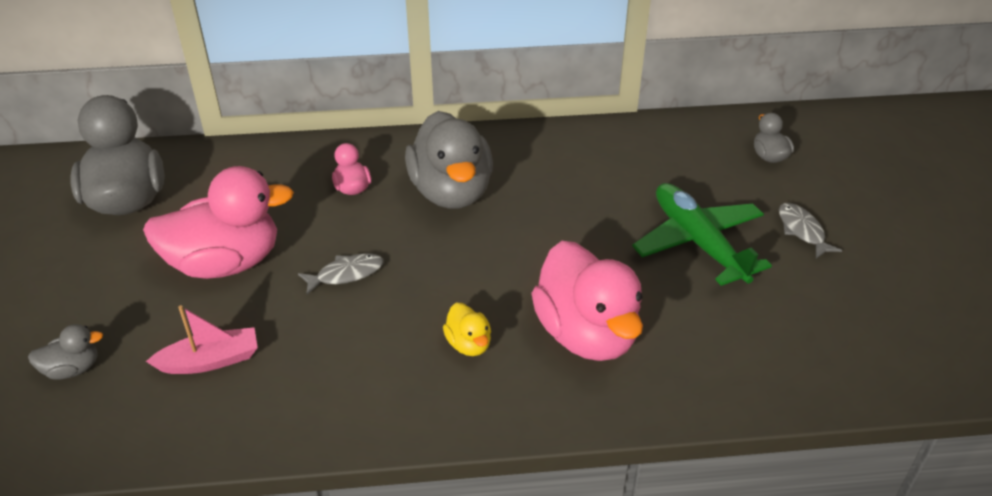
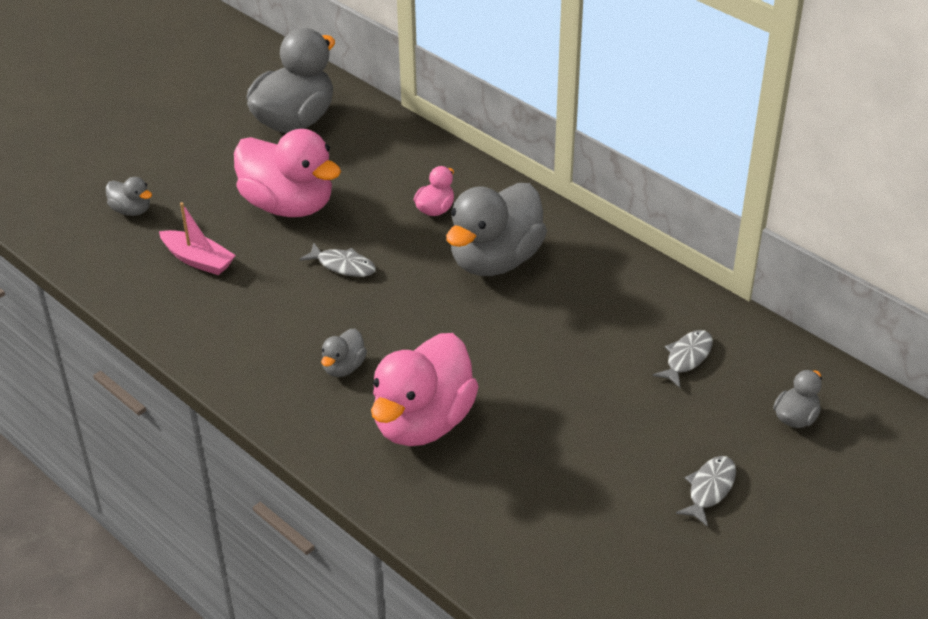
camera: 50 degrees right, 0 degrees up
yellow duck [443,303,491,356] -> grey duck [321,329,367,377]
green plane [632,183,772,286] -> none
none -> grey fish [653,330,713,388]

